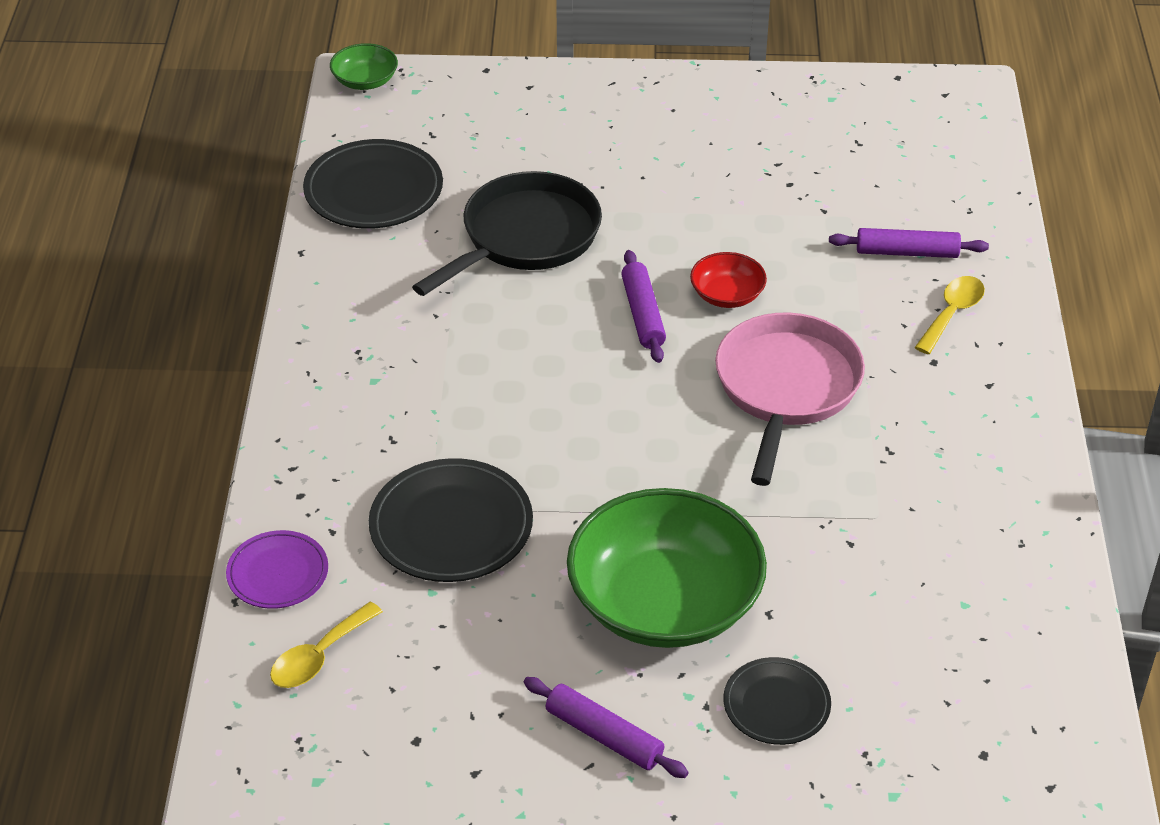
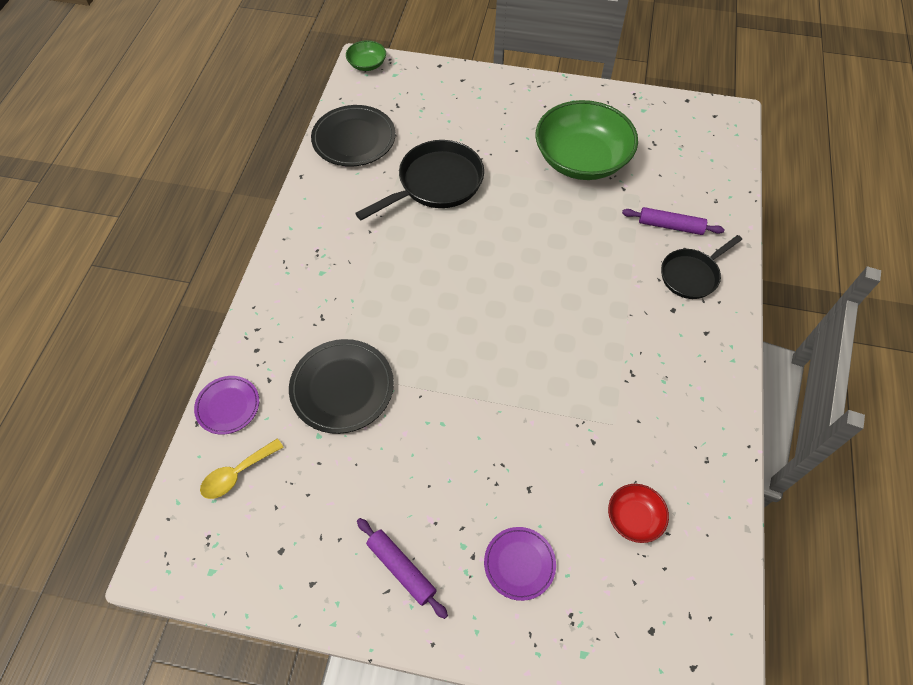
camera: 10 degrees right, 15 degrees up
green bowl [567,488,767,648] -> green bowl moved to [535,100,638,180]
purple rolling pin [621,250,666,363] -> none
red bowl [690,252,767,308] -> red bowl moved to [608,484,669,543]
pink pan [715,313,865,486] -> none
black plate [723,657,831,745] -> purple plate [484,527,556,601]
yellow spoon [914,276,985,354] -> black pan [661,235,742,299]

